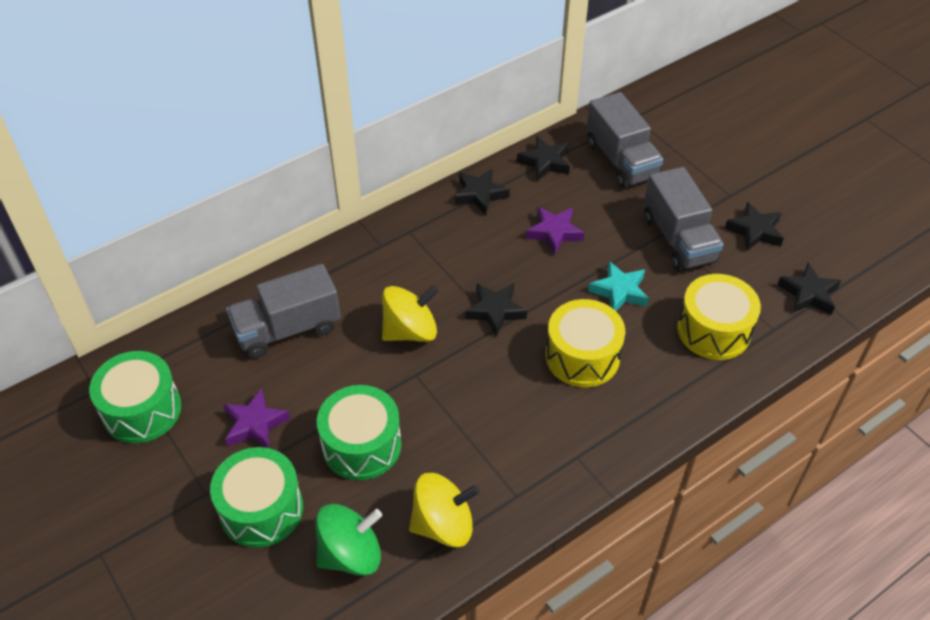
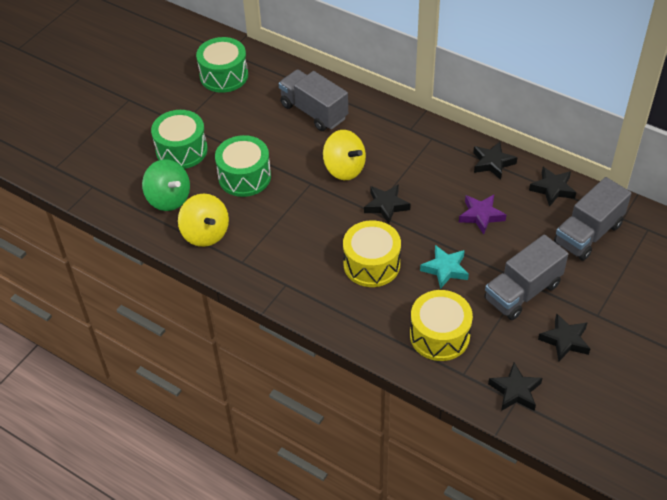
camera: 70 degrees right, 0 degrees up
purple star [223,388,290,448] -> none

